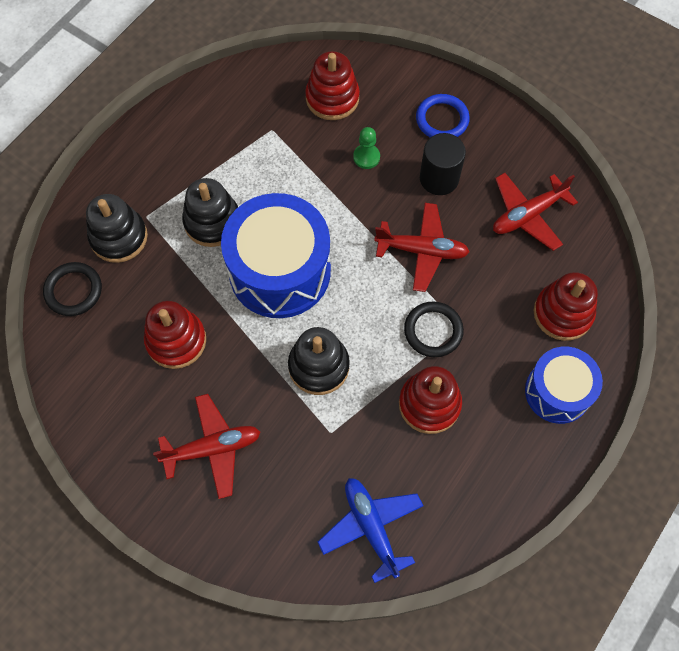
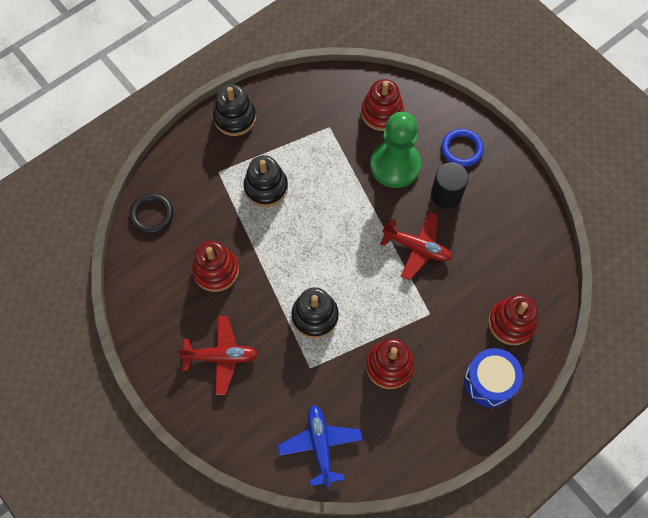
camera: 15 degrees right, 0 degrees up
black stacking toy [86,194,148,263] -> black stacking toy moved to [213,84,256,136]
blue drum [221,193,331,318] -> none
green pawn [353,127,380,169] -> green pawn [370,112,421,188], size x2.38
black ring [404,302,464,357] -> none
red plane [493,173,578,251] -> none

